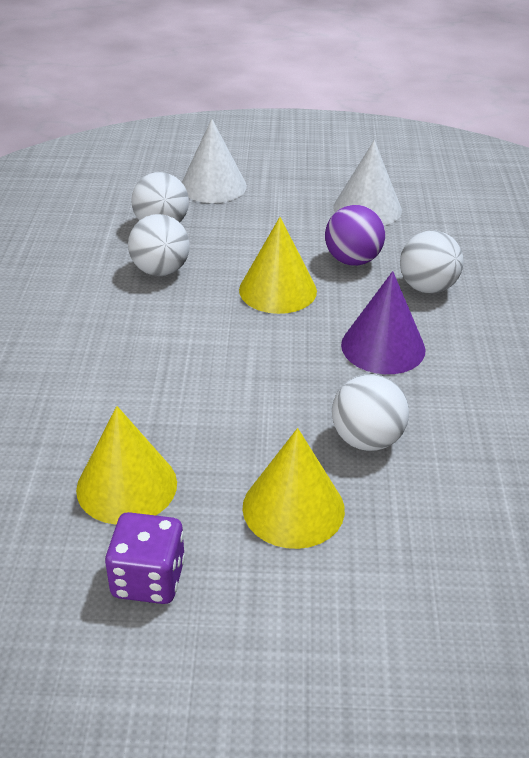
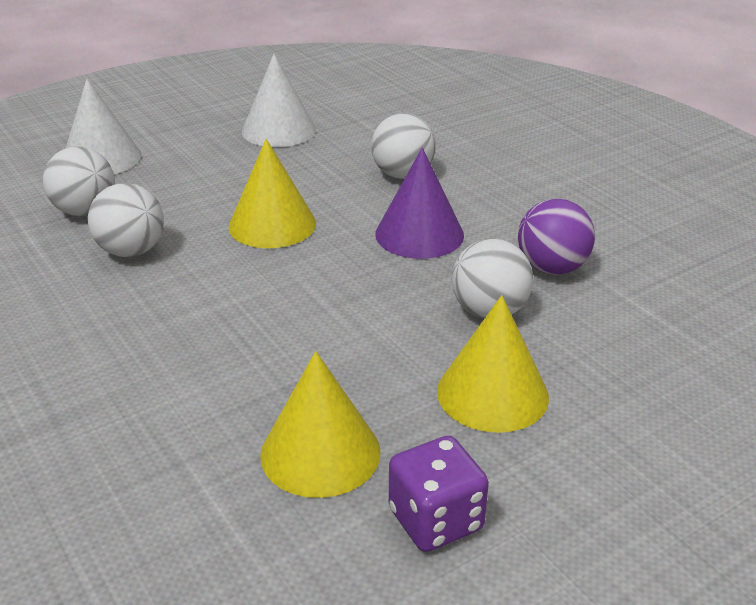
camera: 35 degrees left, 5 degrees down
purple ball [325,205,385,266] -> purple ball moved to [518,199,595,275]

